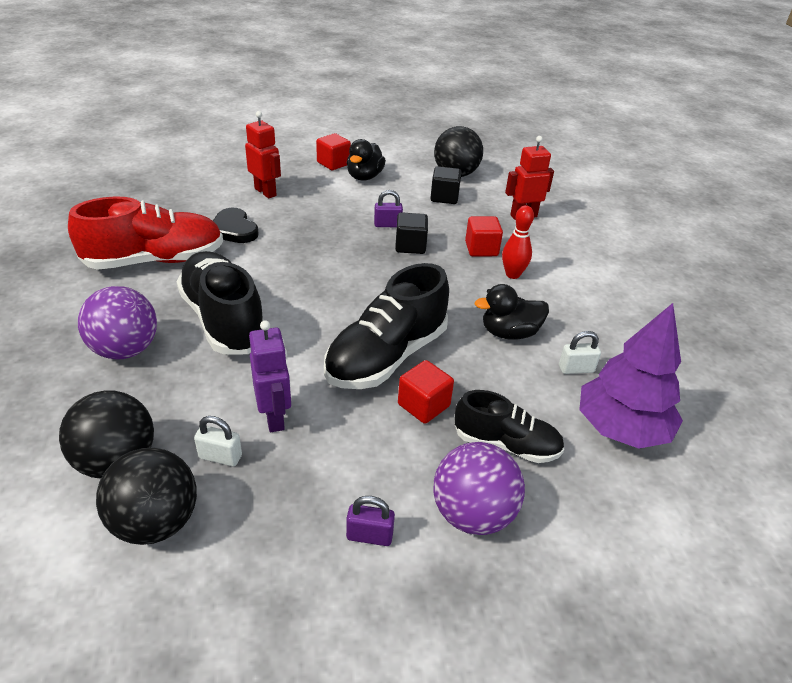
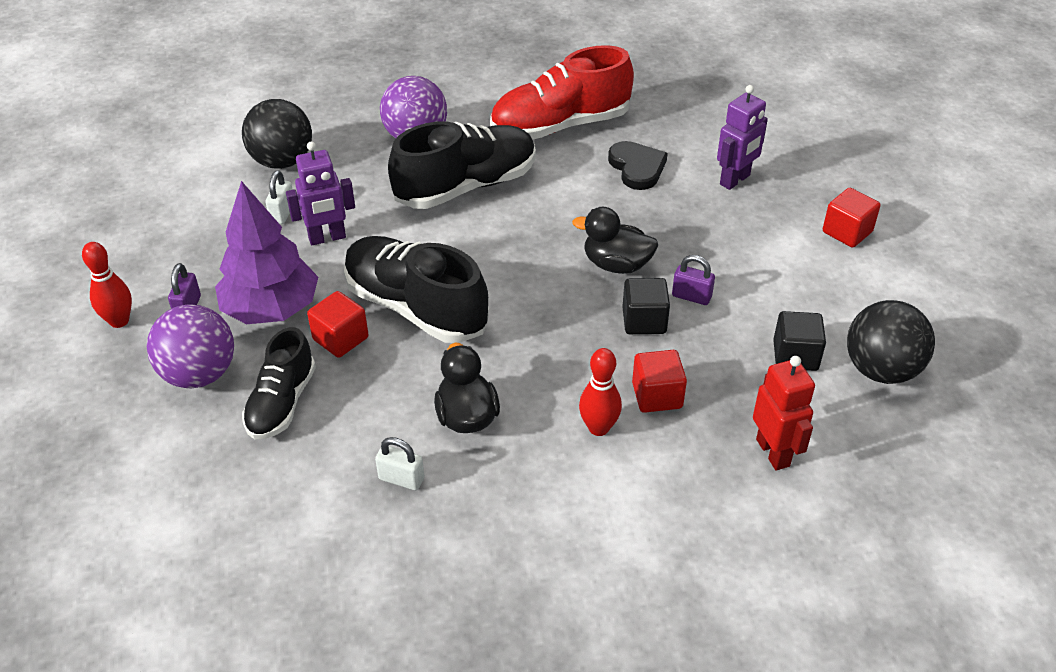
camera: 90 degrees right, 5 degrees up
red shoe [68,196,223,270] -> red shoe turned 90 degrees clockwise [490,45,634,140]
black ball [96,448,197,545] -> none
black heart [213,208,259,243] -> black heart turned 105 degrees clockwise [608,141,668,190]
red robot [245,111,281,198] -> purple robot [717,85,768,190]
black duck [347,139,386,181] -> black duck moved to [572,207,658,274]
purple padlock [374,190,403,227] -> purple padlock turned 60 degrees counterclockwise [672,255,715,305]
white padlock [559,331,601,374] -> white padlock turned 60 degrees counterclockwise [375,437,424,490]
purple tree [579,303,683,449] -> purple tree moved to [215,181,318,324]
none -> red bowling pin [82,242,132,328]

